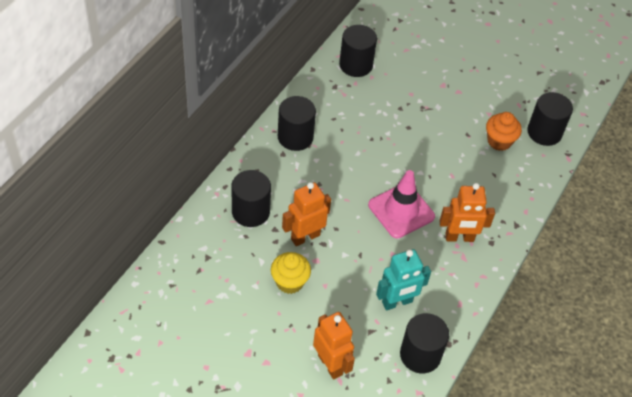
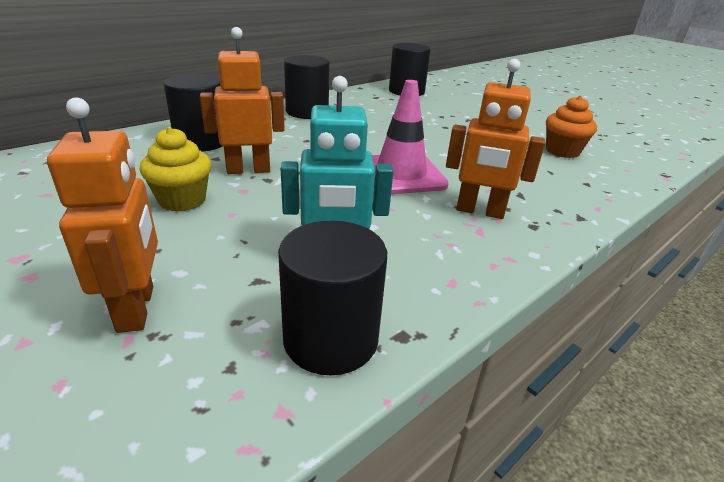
camera: 20 degrees right, 20 degrees down
black cylinder [527,92,573,146] -> none

